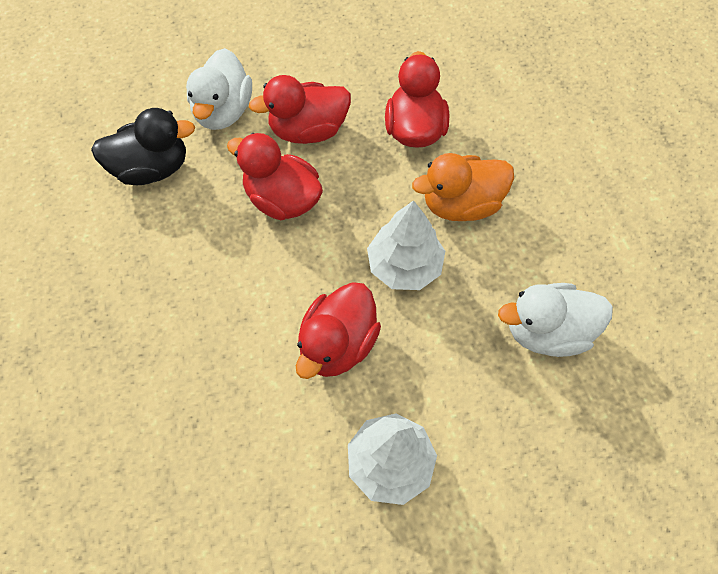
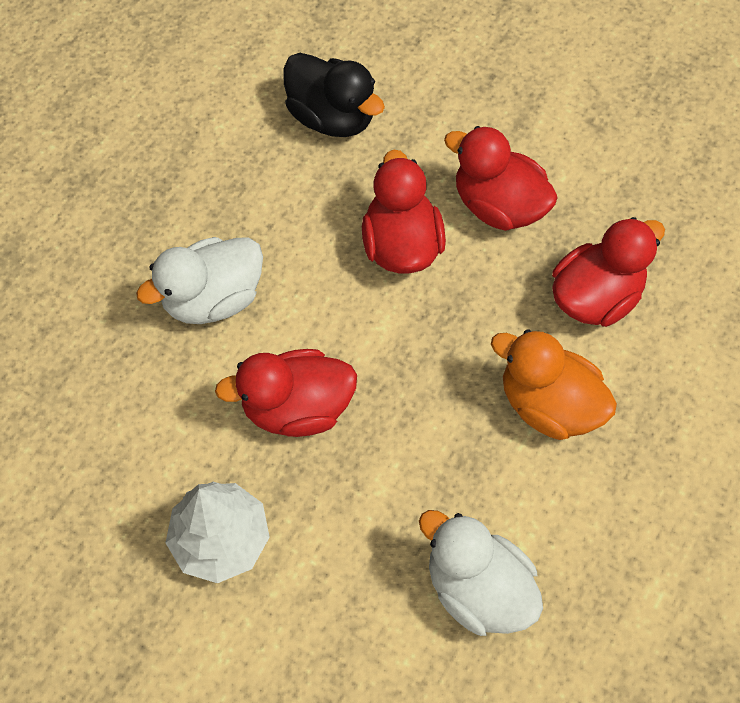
camera: 50 degrees right, 0 degrees up
white duck [186,48,252,130] -> white duck moved to [136,237,263,324]
white tree [367,201,445,290] -> none

